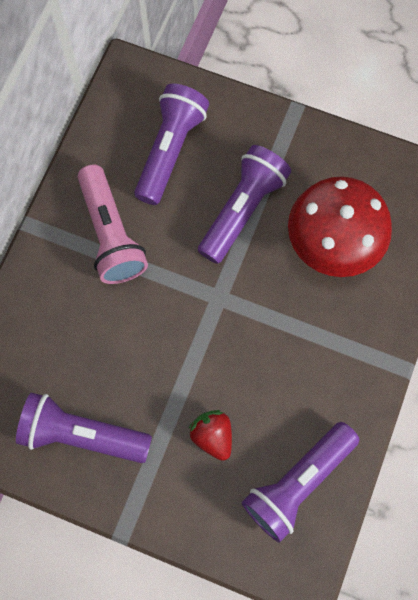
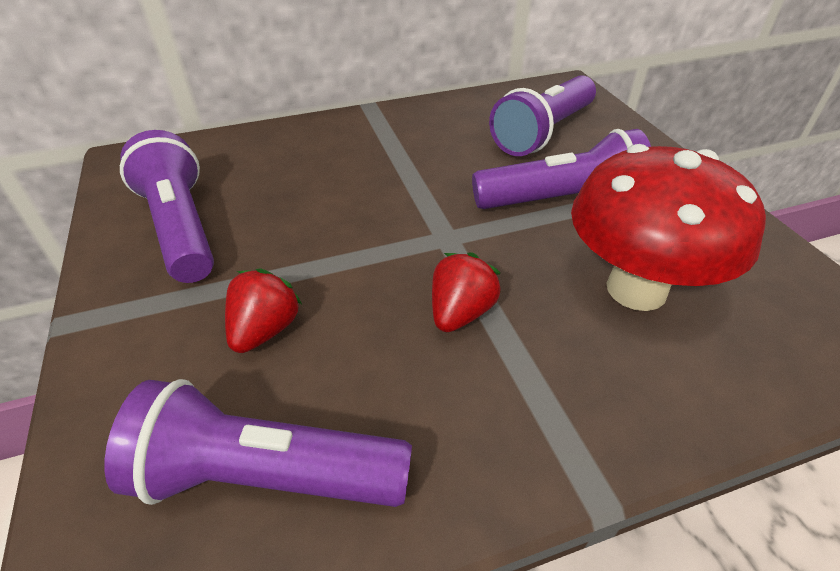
camera: 50 degrees right, 30 degrees down
pink flashlight [78,165,148,284] -> none
purple flashlight [134,83,209,205] -> purple flashlight turned 150 degrees clockwise [489,75,596,156]
none -> red strawberry [432,252,501,332]

